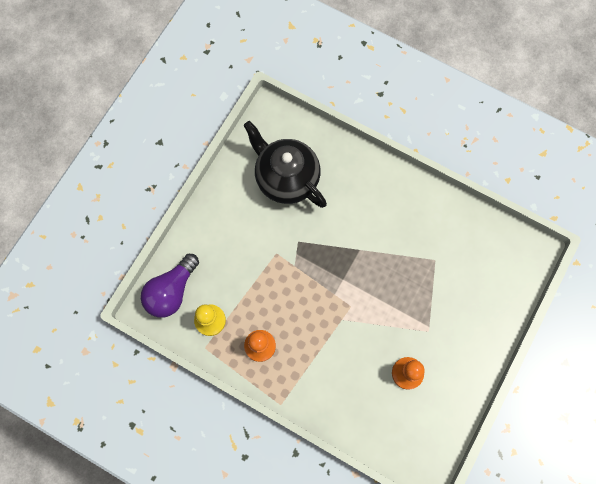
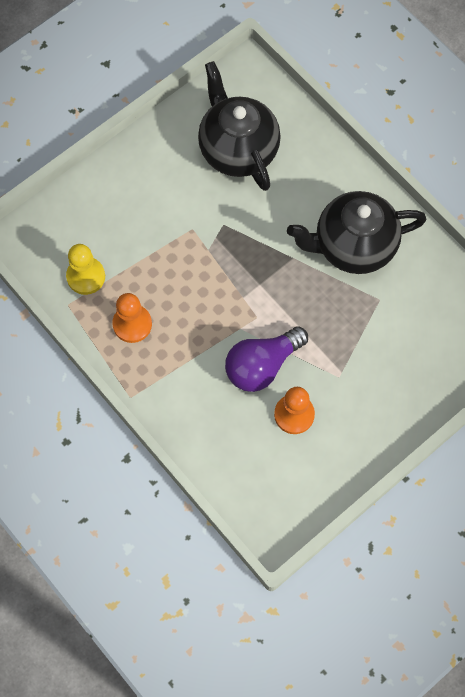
camera: 20 degrees right, 5 degrees down
purple light bulb [141,254,199,317] -> purple light bulb moved to [225,326,308,392]
none -> black teapot [287,191,427,274]

